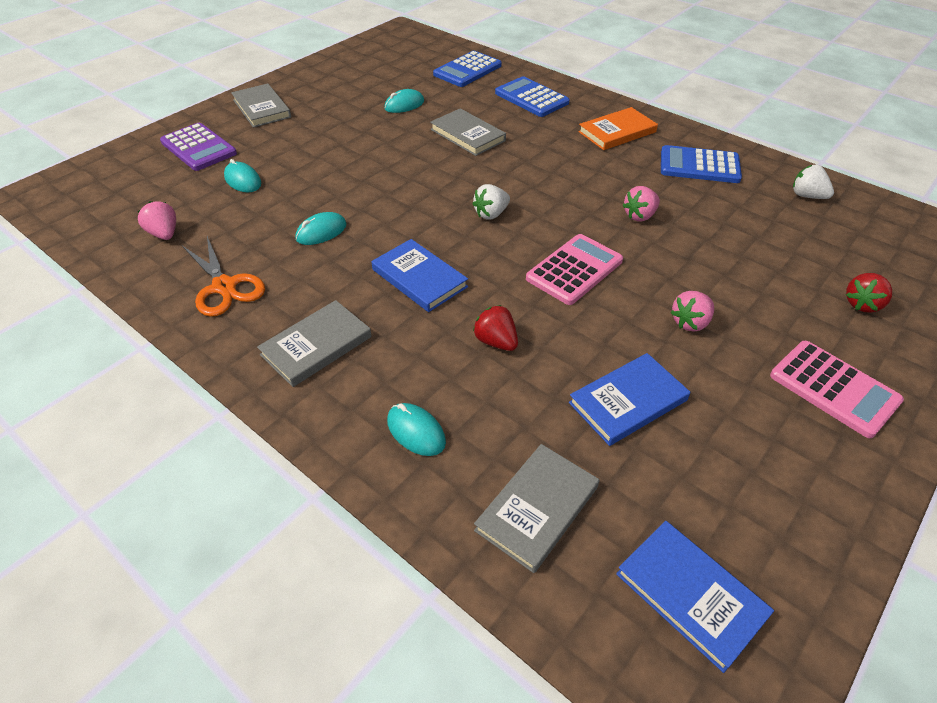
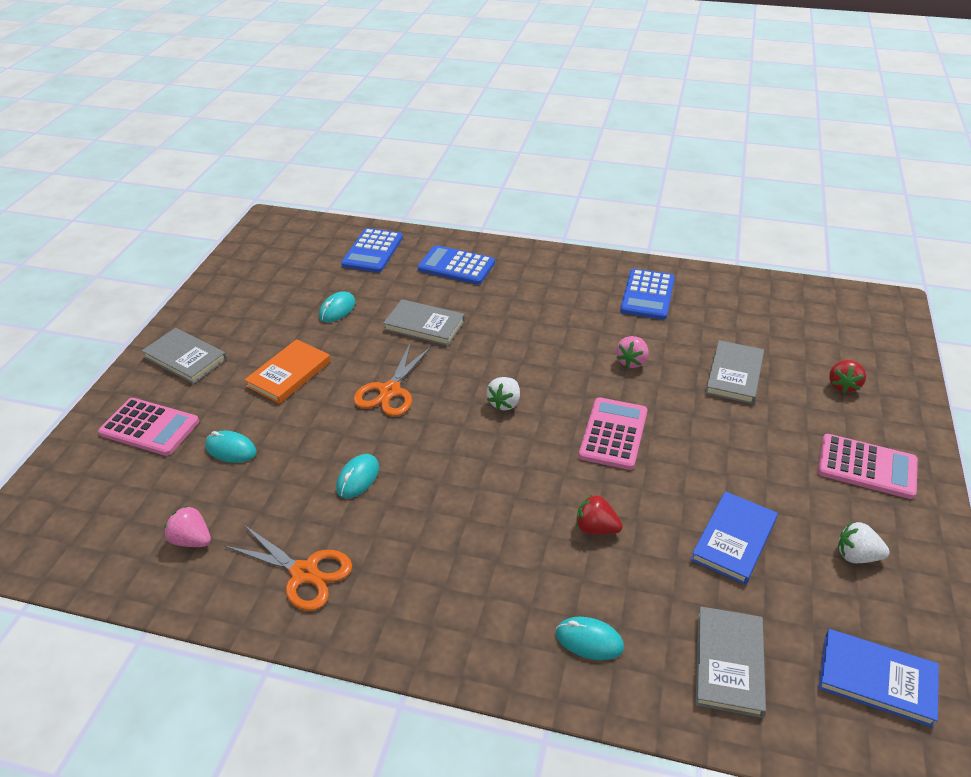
camera: 25 degrees left, 5 degrees down
purple calculator [160,123,237,171] -> pink calculator [98,398,199,456]
grey book [257,300,372,387] -> grey book moved to [705,340,764,404]
blue book [372,239,468,312] -> none
orange book [578,107,658,150] -> orange book moved to [244,339,331,404]
blue calculator [661,145,742,183] -> blue calculator turned 60 degrees counterclockwise [620,269,675,320]
pink strawberry [670,291,714,332] -> none
white strawberry [793,165,834,199] -> white strawberry moved to [838,522,890,563]
none -> orange scissors [353,342,431,416]

